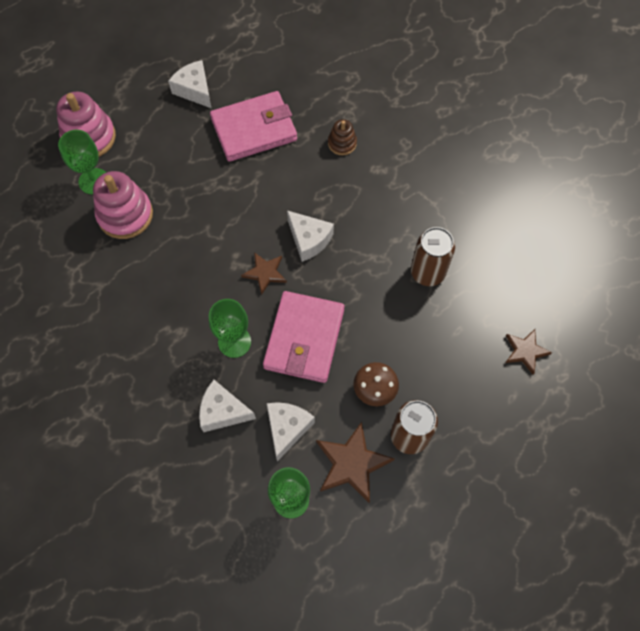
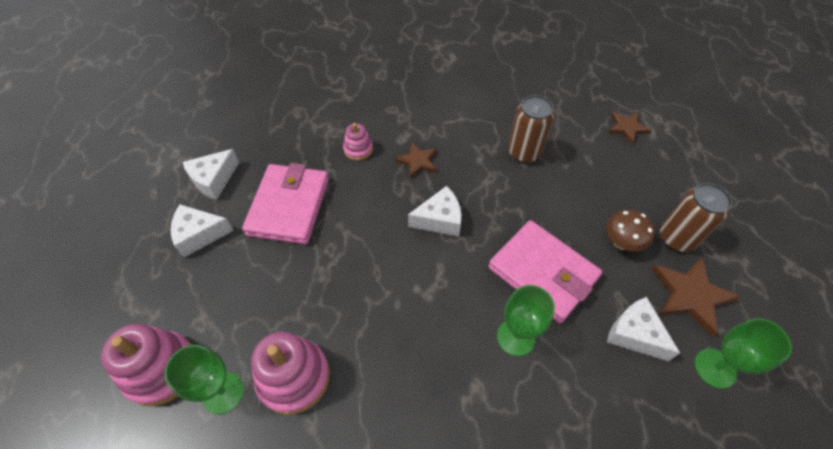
camera: 60 degrees left, 10 degrees down
white cheese [199,380,256,432] -> white cheese moved to [183,149,239,200]
brown star [241,252,287,295] -> brown star moved to [395,142,437,179]
brown stacking toy [328,119,357,155] -> pink stacking toy [343,123,373,160]

